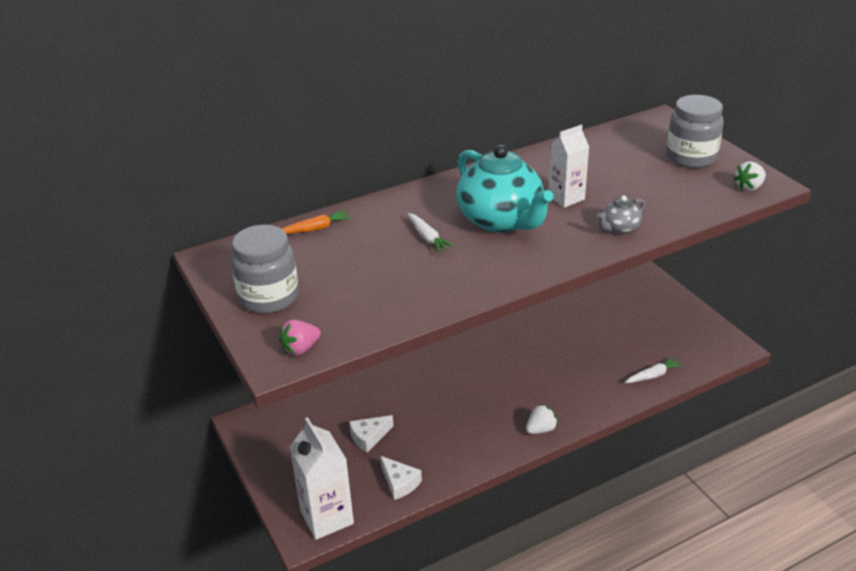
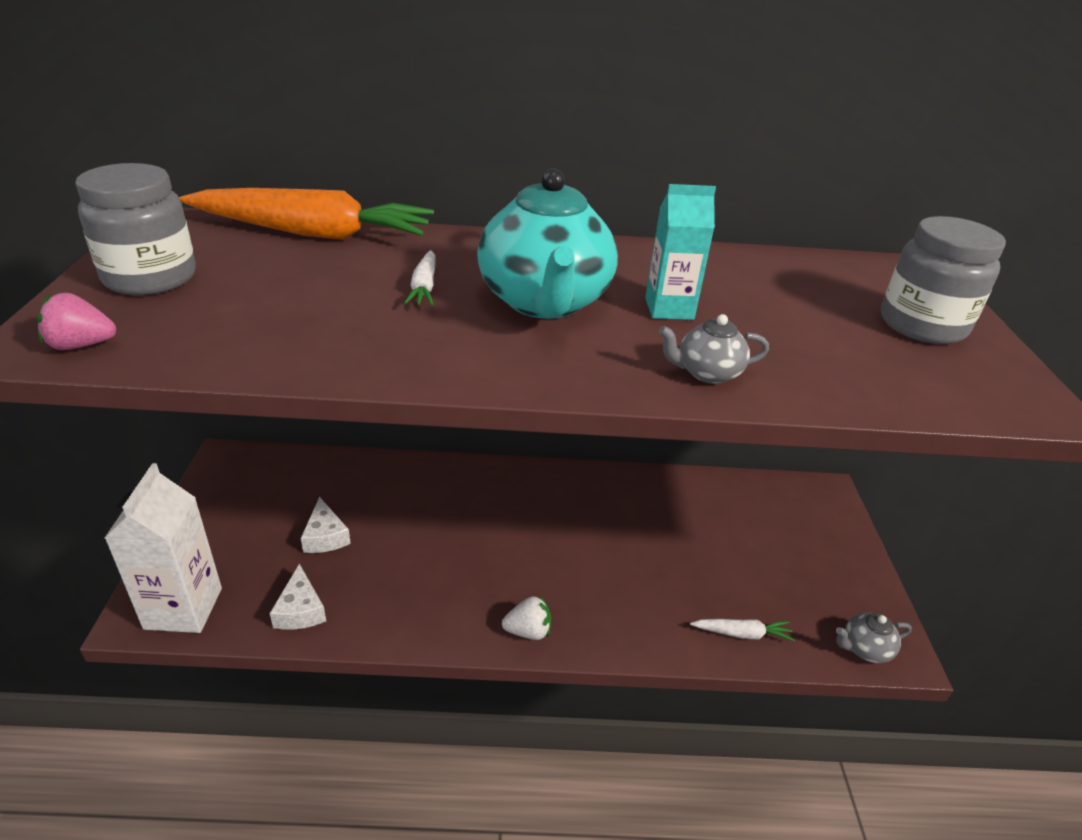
camera: 25 degrees right, 0 degrees up
orange carrot [282,210,351,234] -> orange carrot [179,188,434,240], size x2.36
white cheese [349,415,394,453] -> white cheese turned 105 degrees counterclockwise [301,497,351,553]
white carton [548,125,589,208] -> turquoise carton [645,184,716,320]
white strawberry [733,161,766,191] -> none
none -> grey teapot [836,612,912,663]

